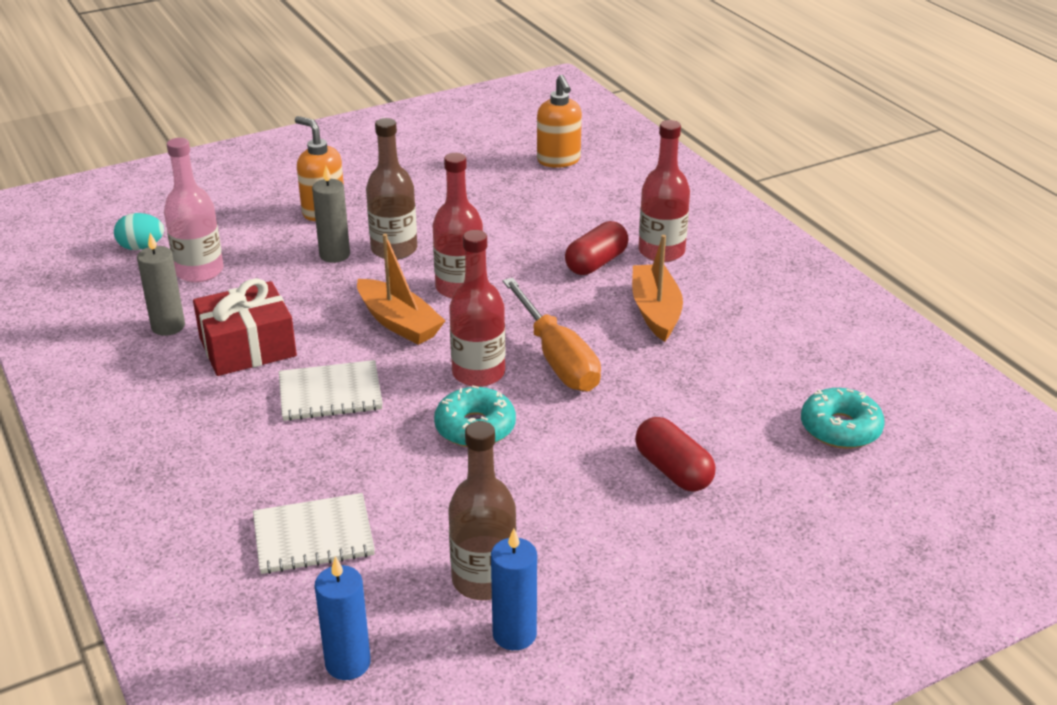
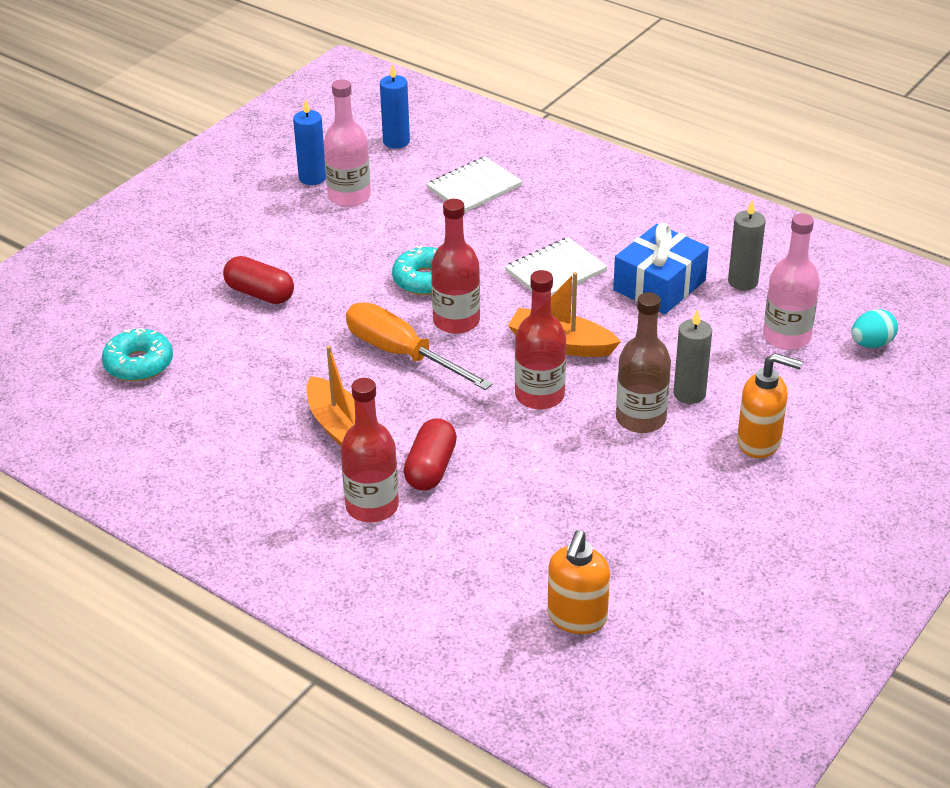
camera: 155 degrees right, 5 degrees up
red gift [193,278,297,376] -> blue gift [613,223,709,314]
brown bottle [448,421,517,600] -> pink bottle [324,79,371,207]
orange soap dispenser [537,75,582,168] -> orange soap dispenser turned 120 degrees counterclockwise [548,530,610,634]

